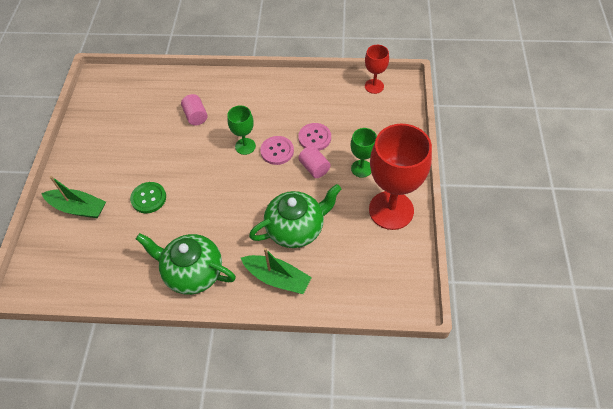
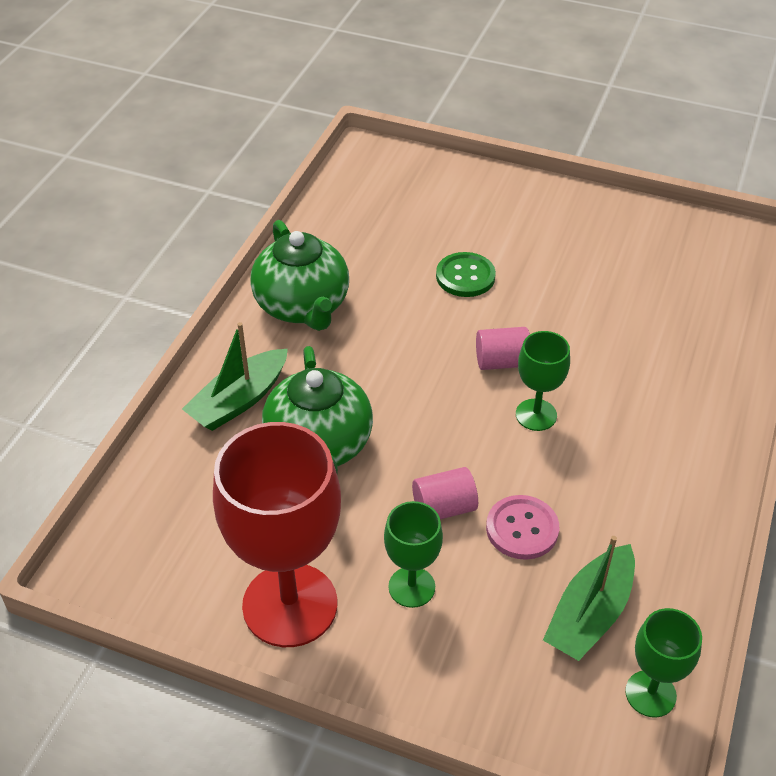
camera: 105 degrees right, 10 degrees down
green boat [41,176,106,218] -> green boat moved to [543,536,635,661]
green teapot [136,233,236,295] -> green teapot turned 120 degrees clockwise [250,220,349,331]
pink cylinder [181,94,208,125] -> pink cylinder moved to [476,327,530,370]
pink button [260,136,294,165] -> none
red goblet [365,45,389,94] -> green goblet [625,608,702,717]

